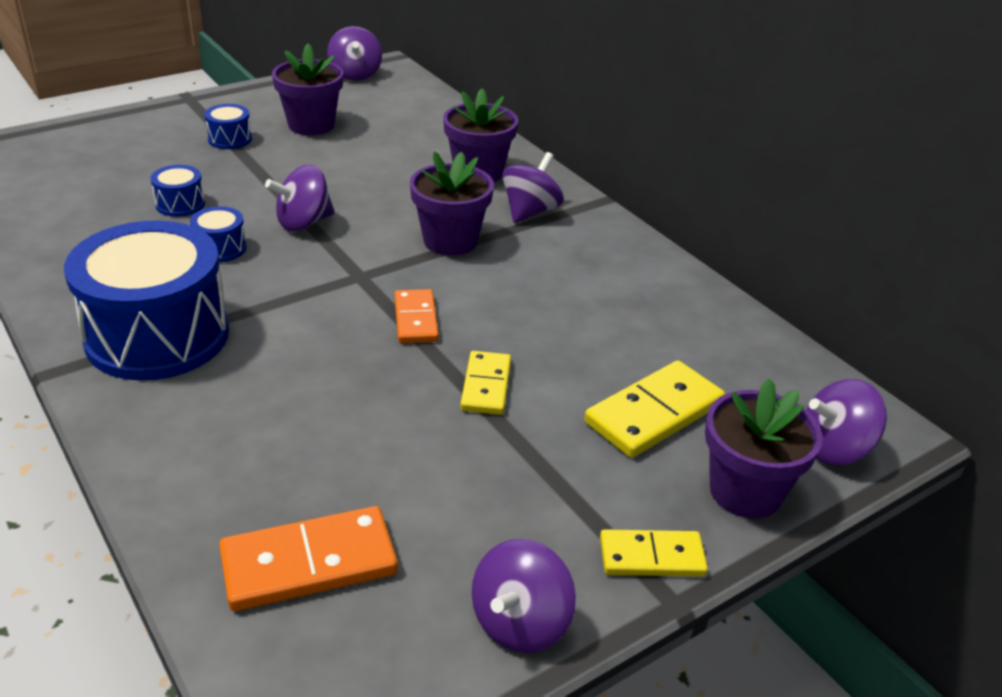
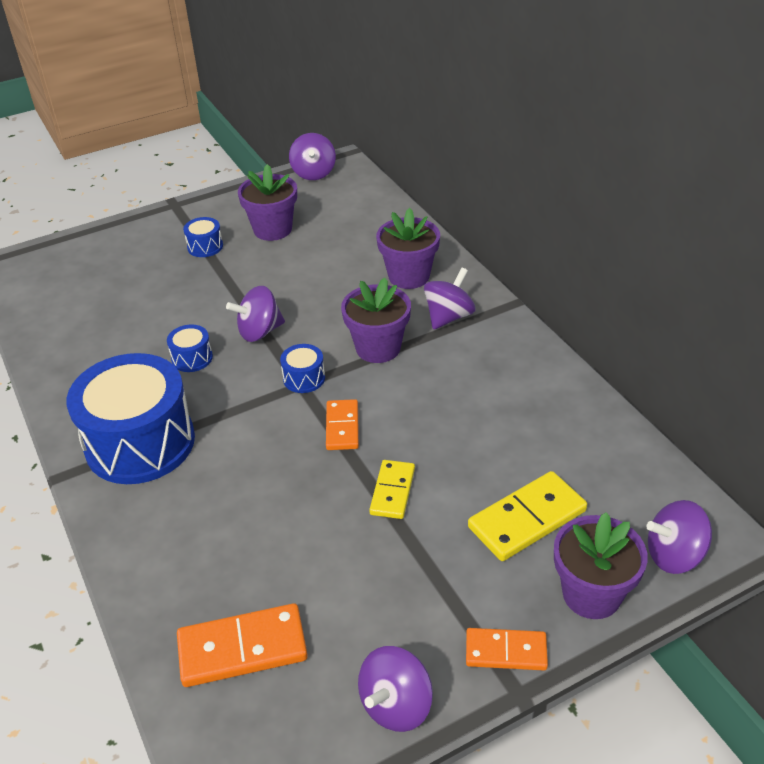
camera: 10 degrees right, 5 degrees up
blue drum [151,165,205,217] -> blue drum moved to [280,344,325,393]
yellow domino [600,529,708,577] -> orange domino [466,628,548,671]

